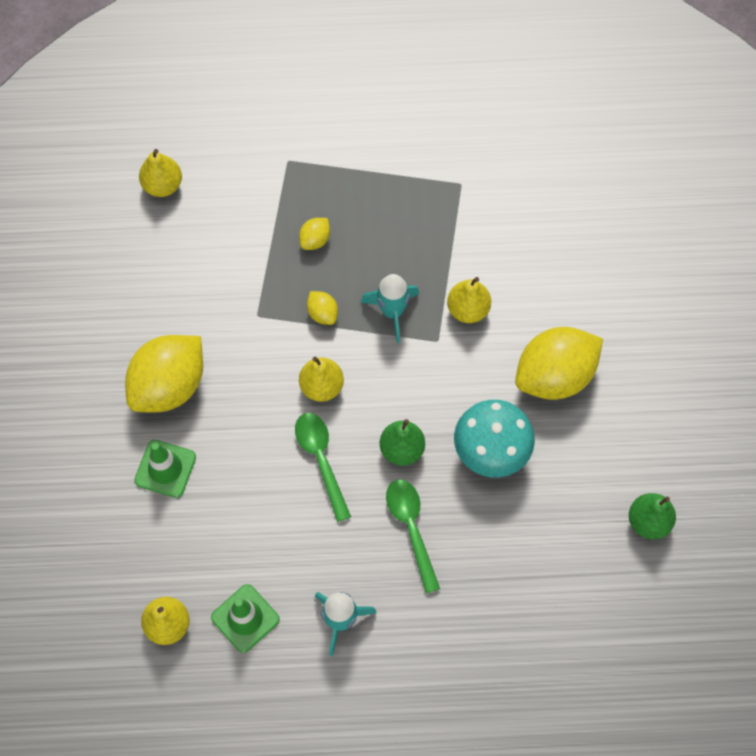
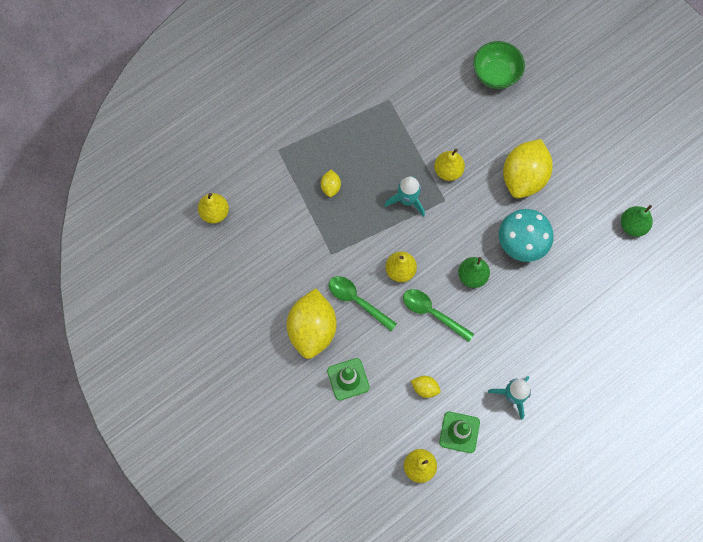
camera: 35 degrees left, 5 degrees up
yellow lemon [307,291,338,325] -> yellow lemon moved to [411,376,441,398]
green spoon [386,479,440,593] -> green spoon moved to [329,276,397,331]
none -> green bowl [473,41,525,89]

